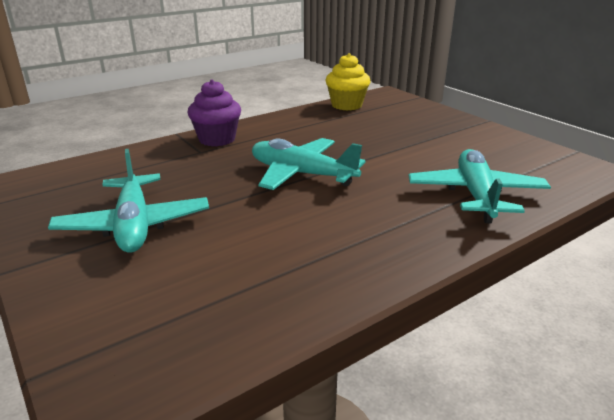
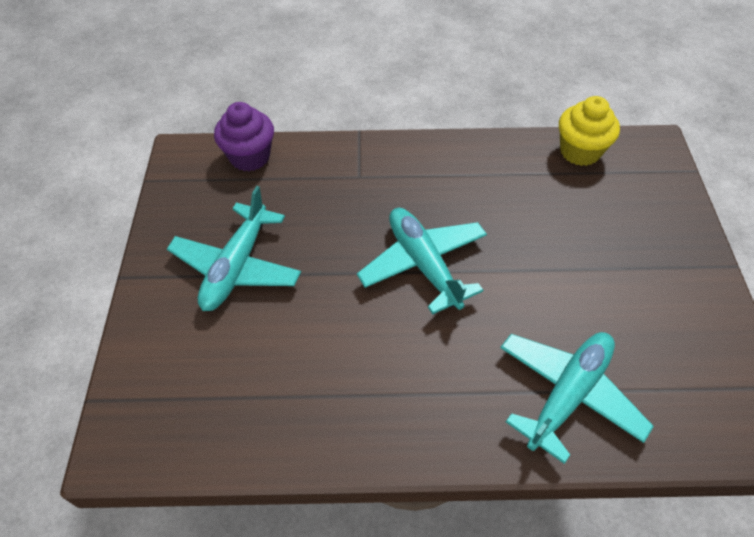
camera: 35 degrees right, 25 degrees up
purple cupcake [188,79,241,147] -> purple cupcake moved to [214,102,274,171]

